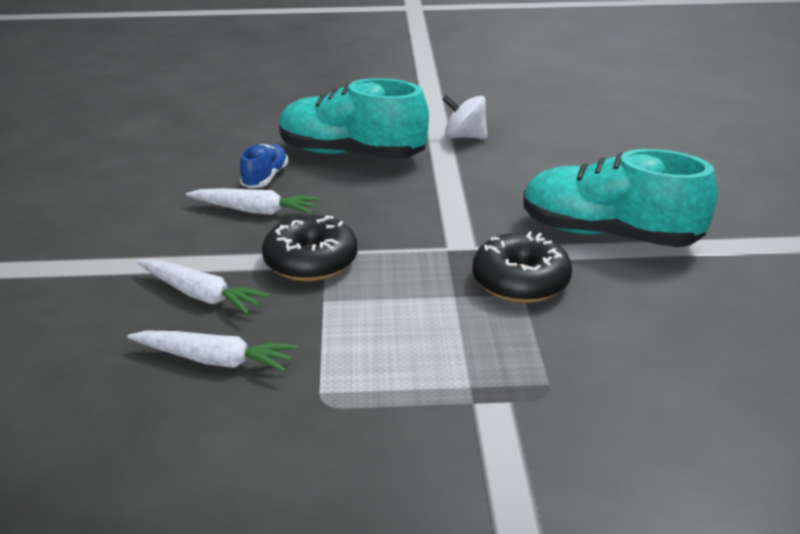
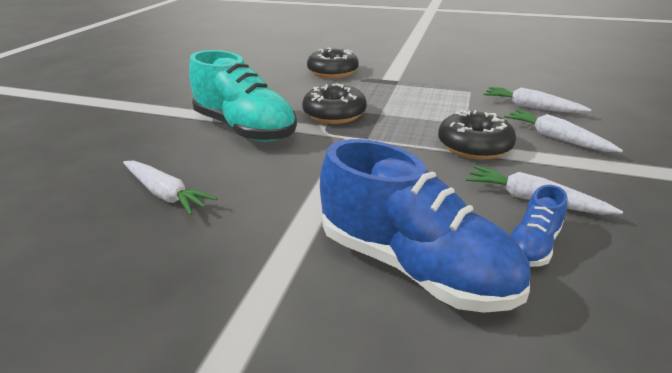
camera: 160 degrees left, 0 degrees up
turquoise shoe [279,78,429,159] -> blue shoe [320,139,530,313]
white spinning top [443,95,488,139] -> none
none -> white carrot [123,161,218,215]
none -> black donut [307,48,359,78]

